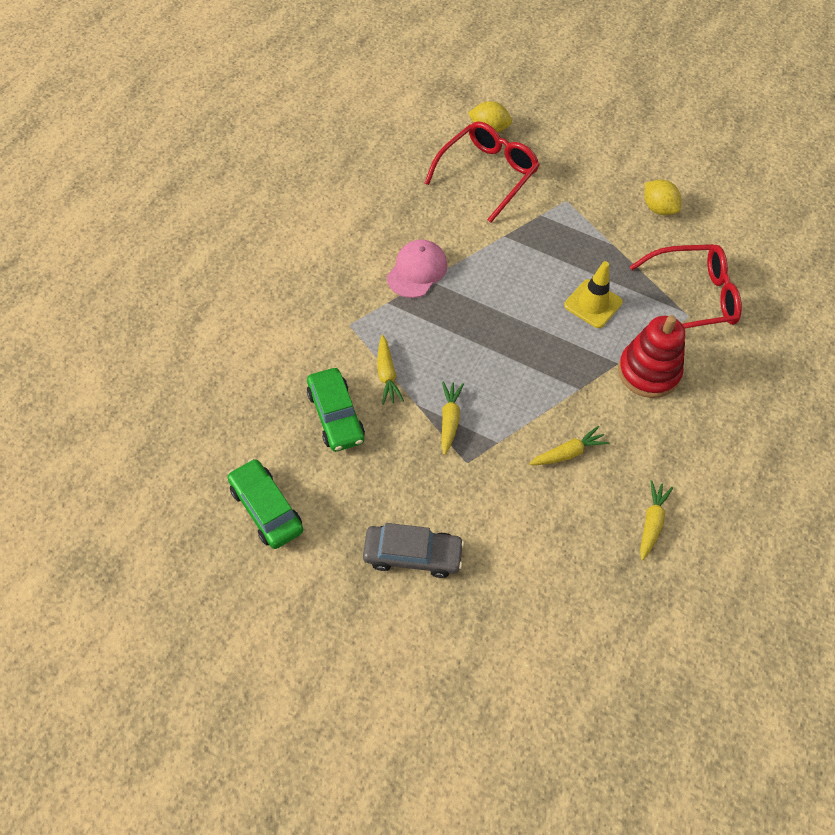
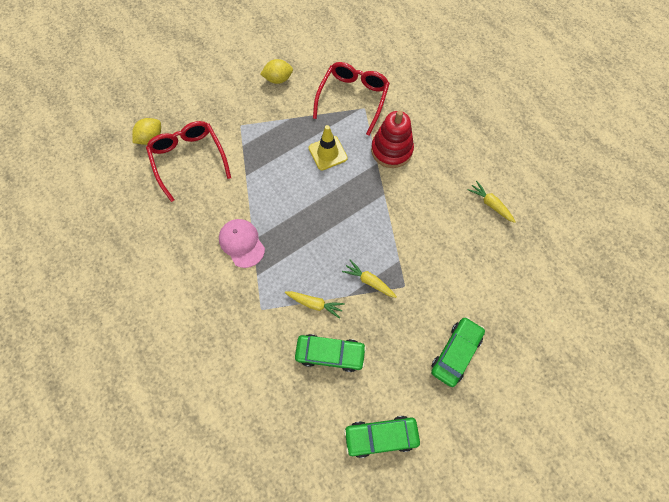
camera: 60 degrees left, 10 degrees up
grey car [363,523,464,578] -> green car [431,317,485,387]
yellow carrot [529,426,609,465] -> none

